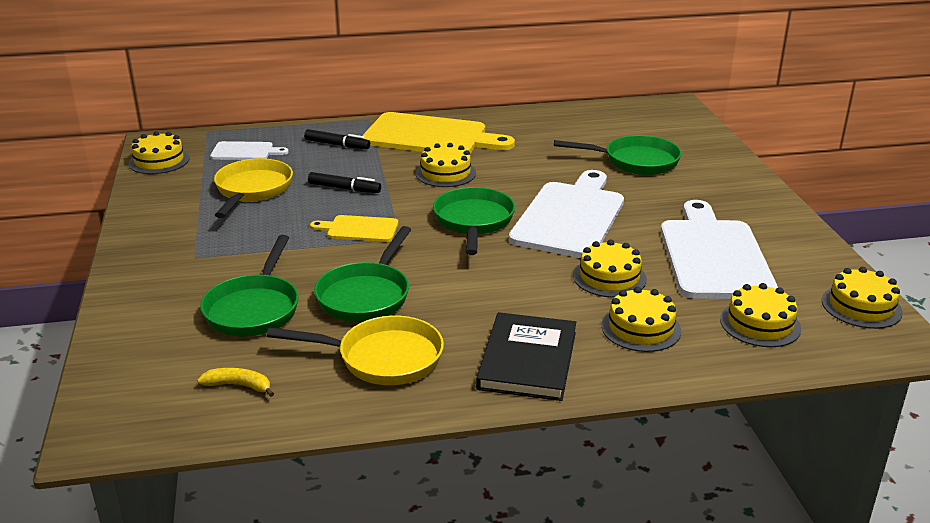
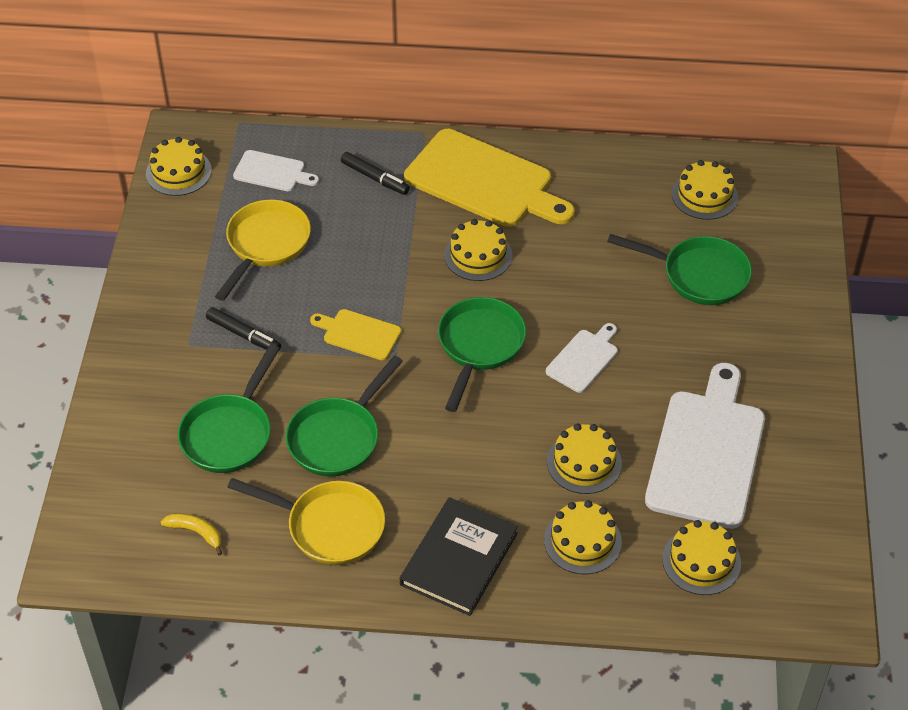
camera: 15 degrees right, 20 degrees up
black marker [308,172,381,193] -> black marker moved to [206,307,281,352]
white cutting board [509,170,624,258] -> white cutting board [546,323,618,393], size x0.49
yellow cake [822,267,903,329] -> yellow cake moved to [672,160,738,220]

